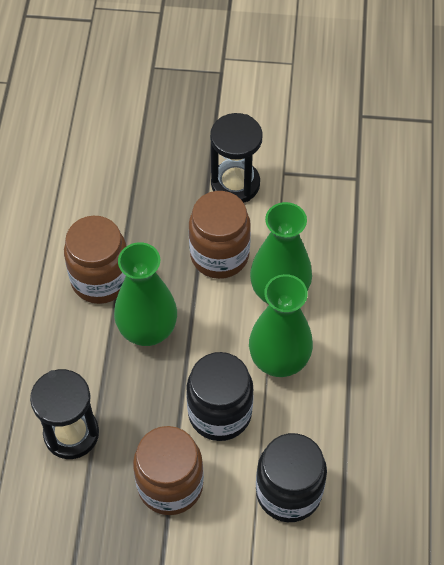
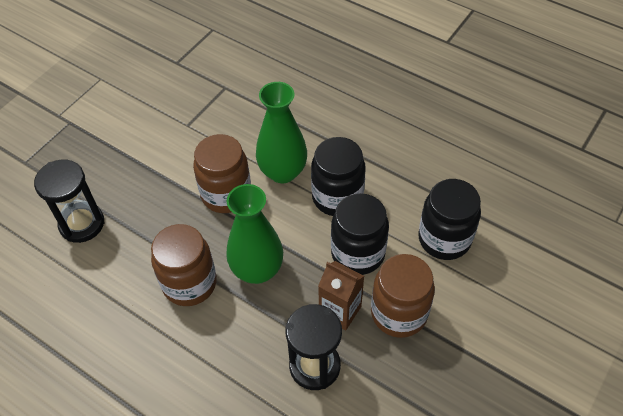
camera: 60 degrees left, 5 degrees down
black hourglass [210,113,263,203] -> black hourglass moved to [34,159,105,243]
green vase [249,274,313,377] -> black jar [311,137,366,216]
none -> brown carton [318,261,364,330]

